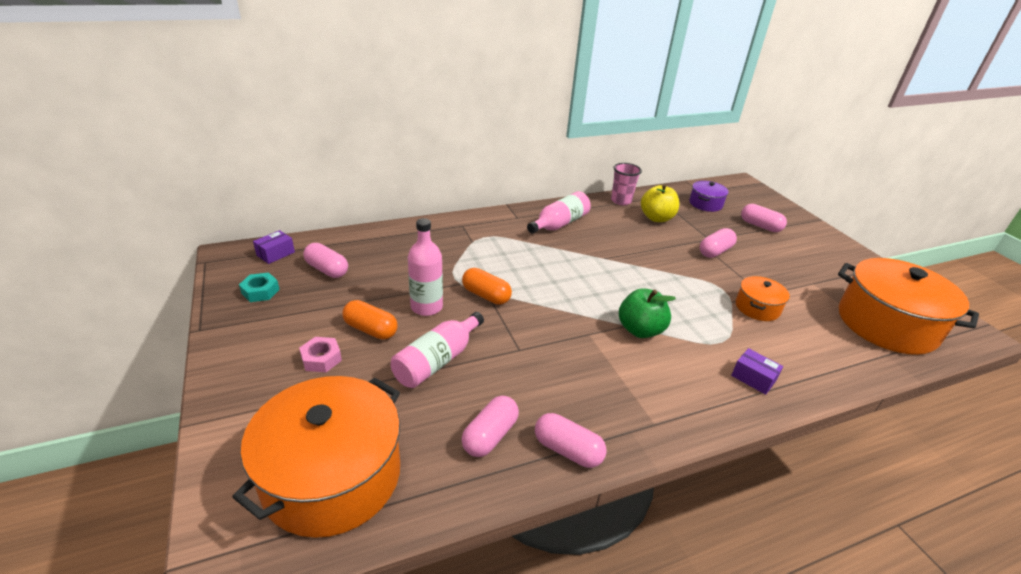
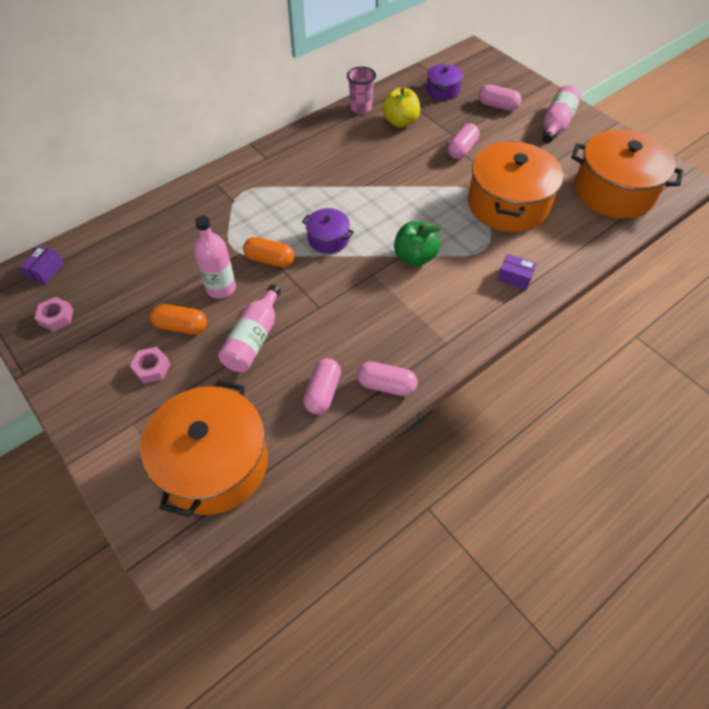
camera: 15 degrees left, 20 degrees up
turquoise nut [239,273,280,302] -> pink nut [35,297,73,332]
pink capsule [303,243,348,278] -> none
pink bottle [527,191,591,233] -> pink bottle moved to [542,85,581,143]
orange pot [736,276,790,321] -> orange pot [468,141,563,232], size x2.07
none -> purple pot [302,208,354,254]

